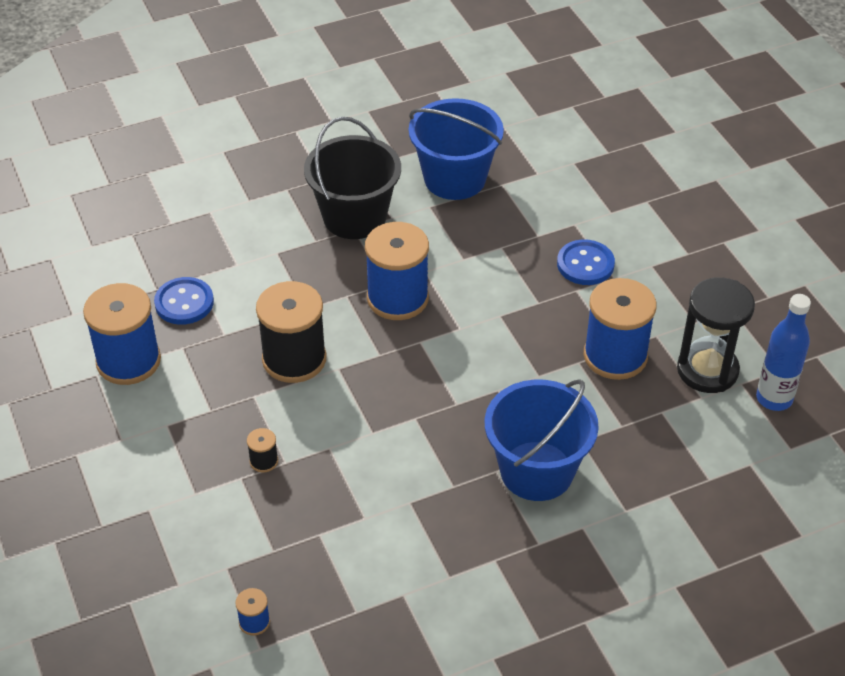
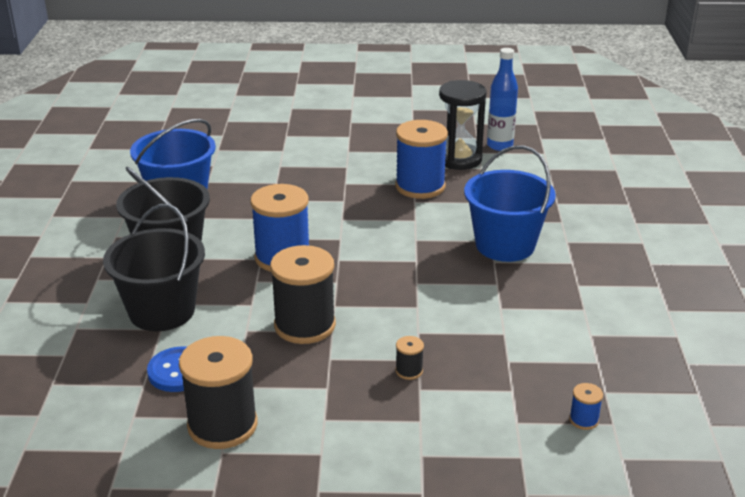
camera: 65 degrees left, 15 degrees down
blue spool [83,283,161,385] -> black spool [179,336,258,449]
blue button [557,239,615,285] -> none
none -> black bucket [103,204,205,331]

